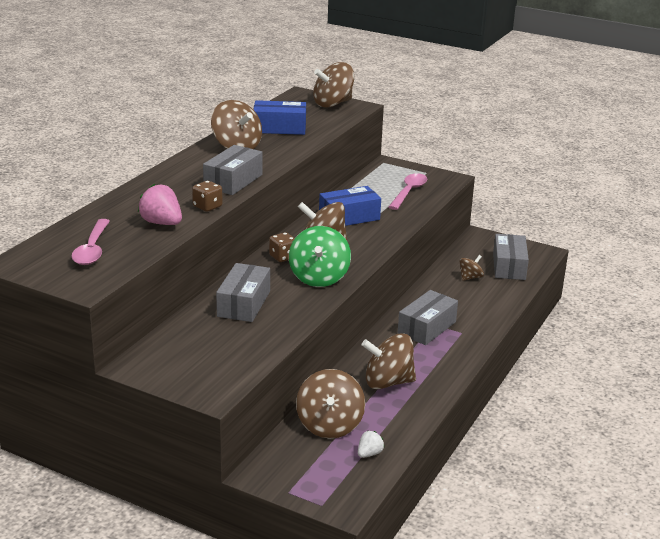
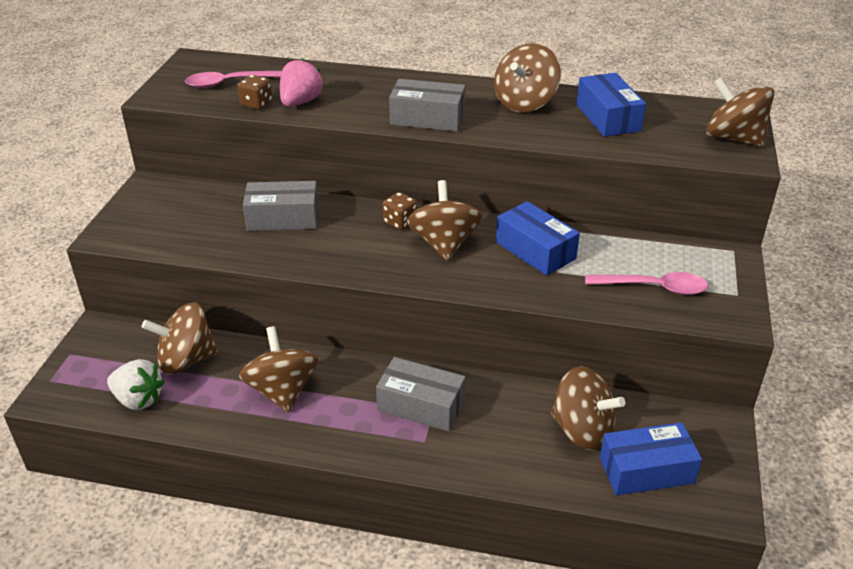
camera: 75 degrees right, 10 degrees up
brown dice [192,181,223,212] -> brown dice moved to [237,75,272,110]
green spinning top [289,226,351,287] -> none
white strawberry [358,431,384,458] -> white strawberry [107,359,165,410], size x1.74
brown spinning top [459,255,484,281] -> brown spinning top [551,366,625,451], size x1.89
grey box [493,234,529,280] -> blue box [600,422,702,496]

